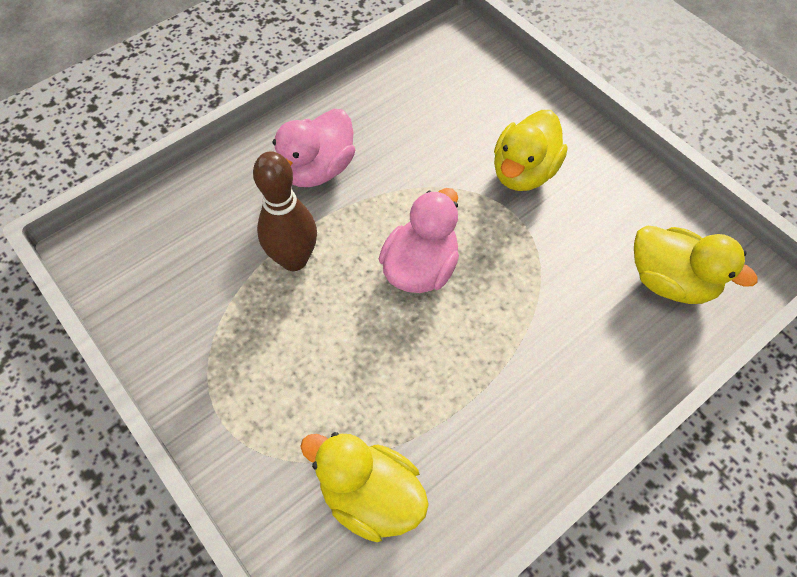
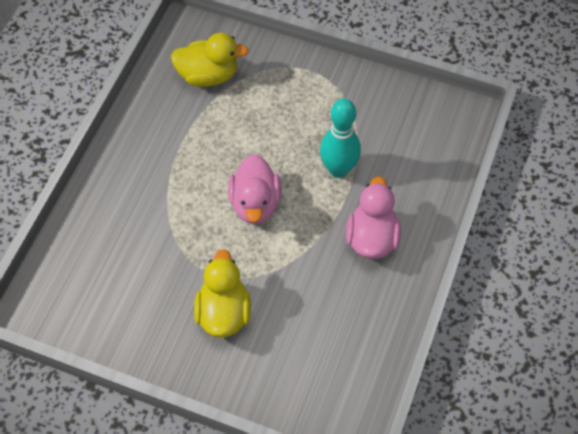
camera: 150 degrees right, 0 degrees up
brown bowling pin [253,151,317,271] -> turquoise bowling pin [320,99,361,178]
yellow duck [634,226,758,304] -> none

